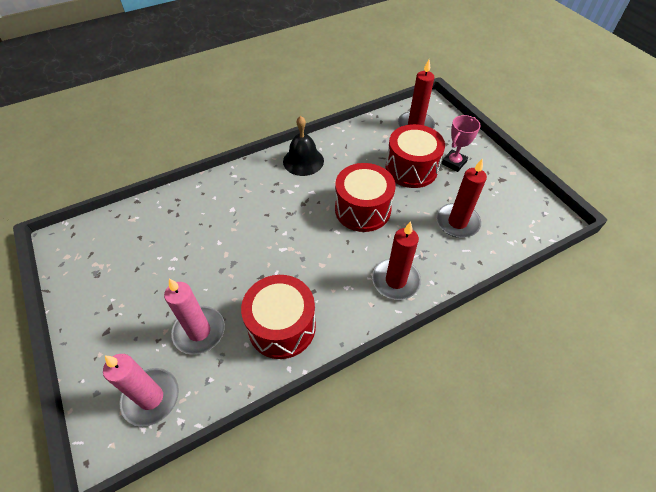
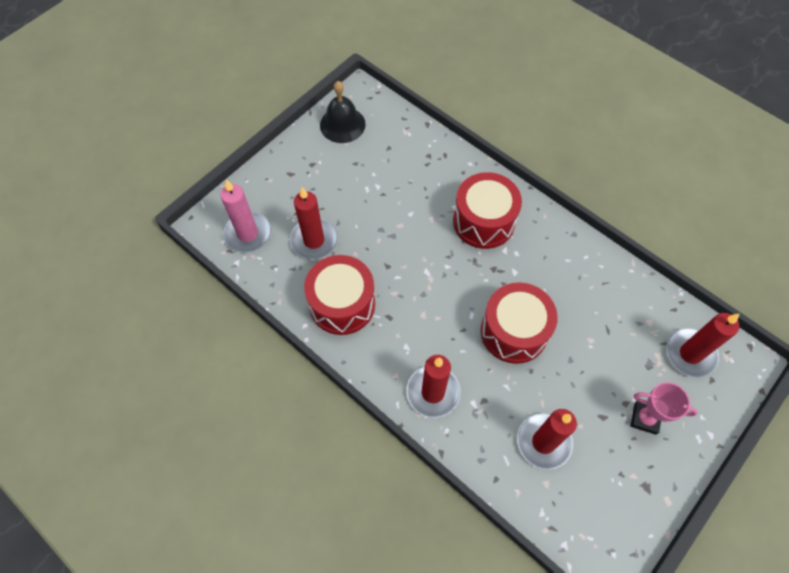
camera: 70 degrees right, 10 degrees up
pink candle [164,278,225,355] -> red candle [289,187,338,260]
black bell [283,116,324,176] -> black bell moved to [320,81,366,143]
red drum [385,124,445,188] -> red drum moved to [453,172,522,249]

